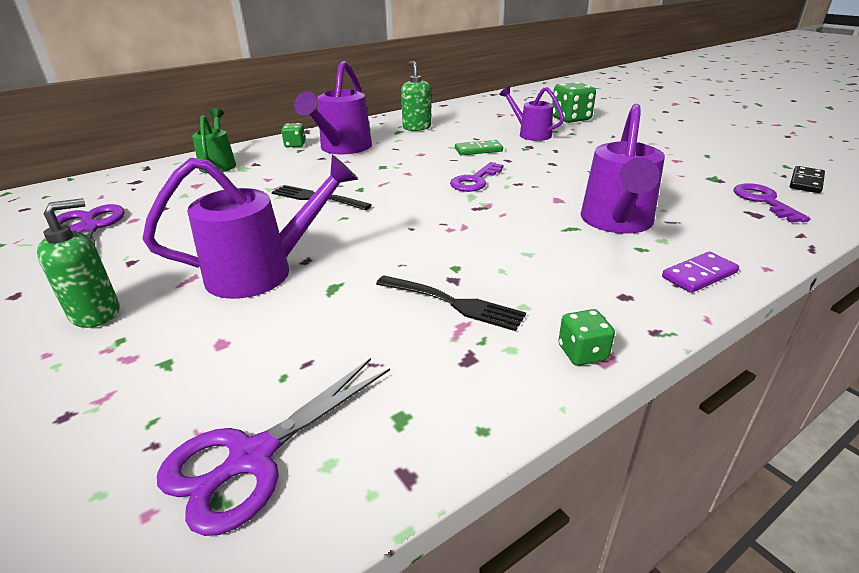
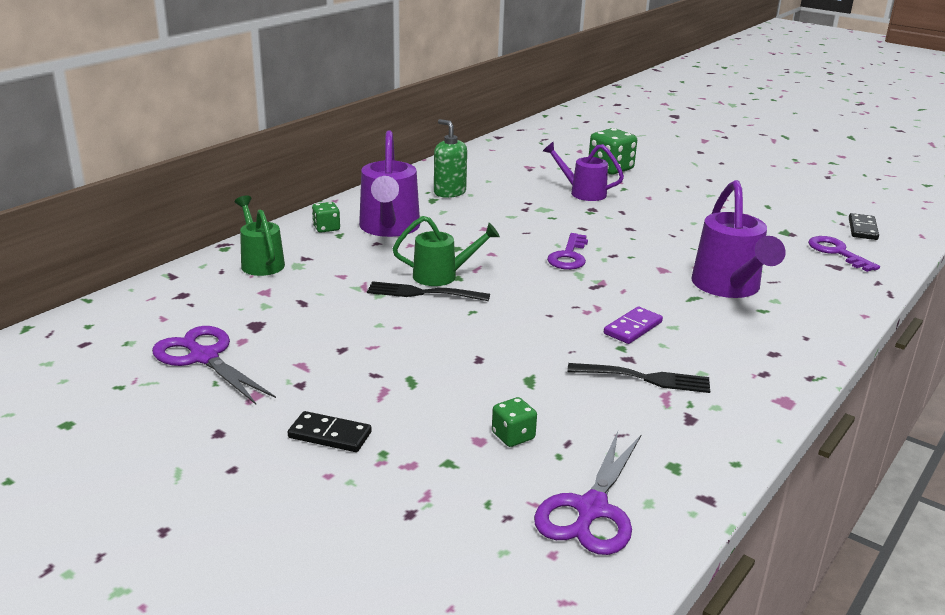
camera: 20 degrees left, 5 degrees down
green soap dispenser [37,198,120,328] -> black domino [288,411,372,452]
purple watering can [142,155,358,299] -> none
green domino [455,140,503,155] -> none
green dice [558,309,615,366] -> green dice moved to [492,397,537,447]
purple domino [662,252,739,293] -> purple domino moved to [604,307,663,344]
none -> green watering can [392,216,500,286]

